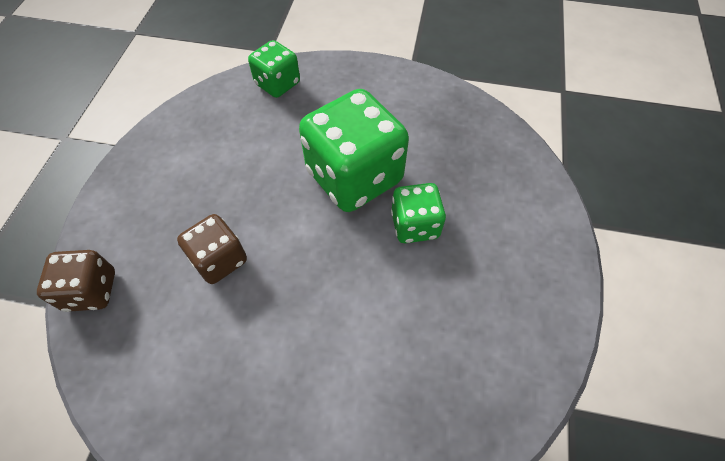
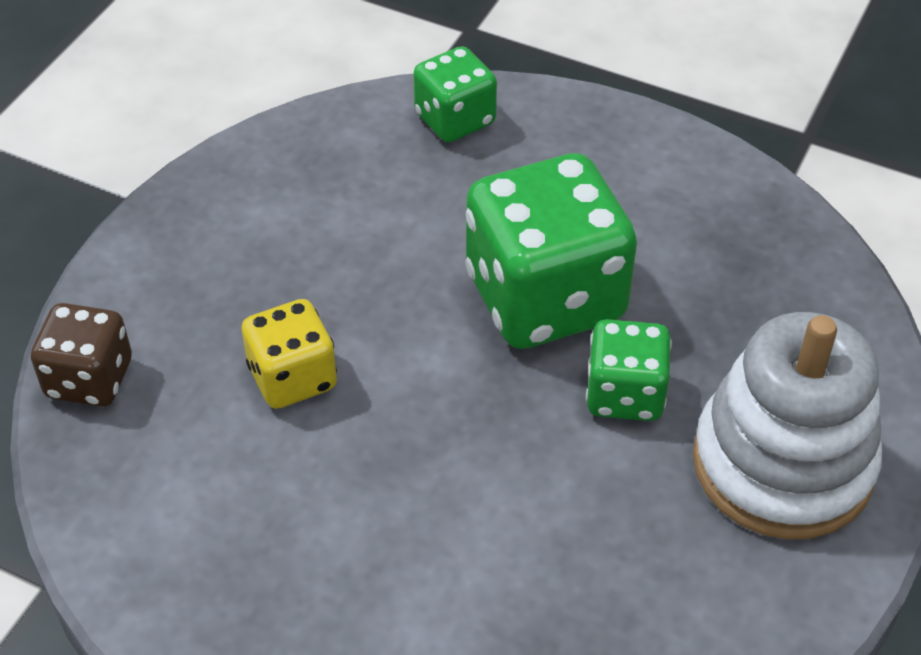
camera: 15 degrees right, 10 degrees down
brown dice [177,214,247,284] -> yellow dice [242,299,337,409]
none -> white stacking toy [693,312,882,540]

